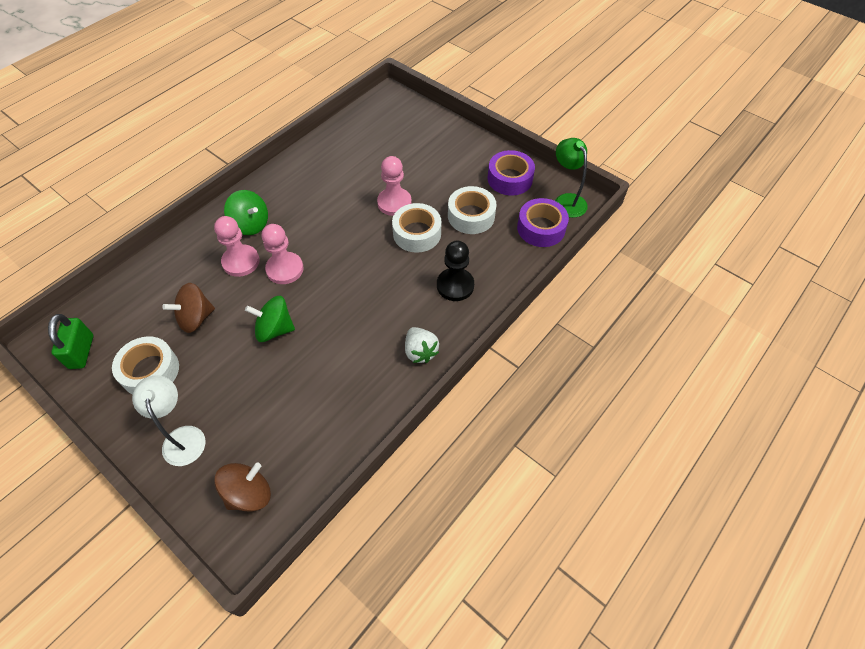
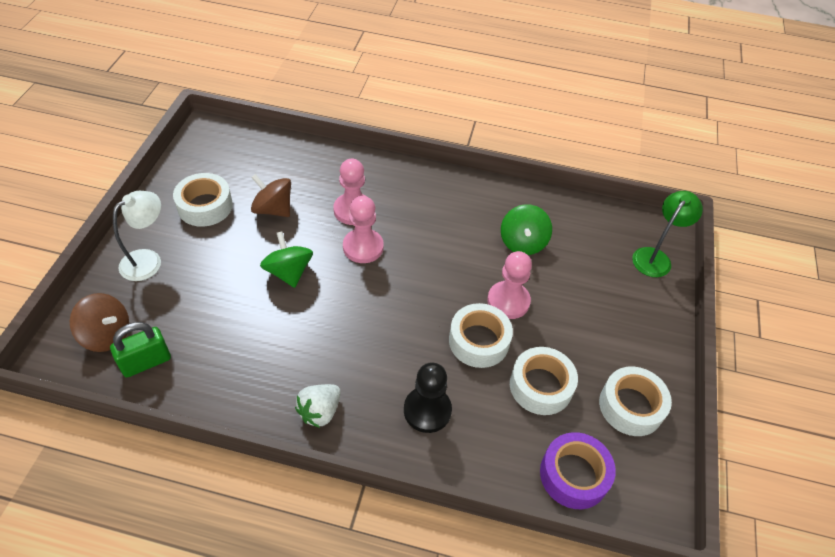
camera: 60 degrees right, 5 degrees down
green padlock [48,314,94,369] -> green padlock moved to [110,322,171,377]
green spinning top [224,190,268,235] -> green spinning top moved to [501,204,552,255]
purple tape [488,150,535,196] -> white tape [599,367,672,436]
green lamp [555,138,588,218] -> green lamp moved to [632,191,703,277]

